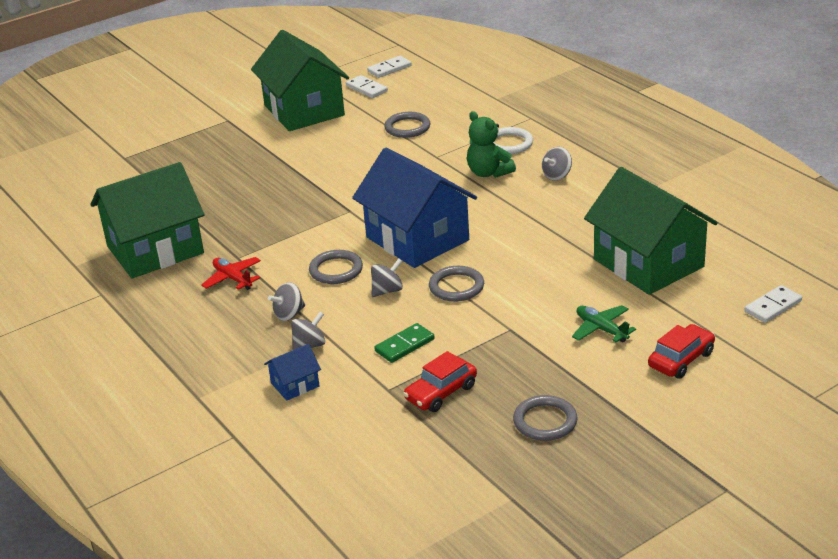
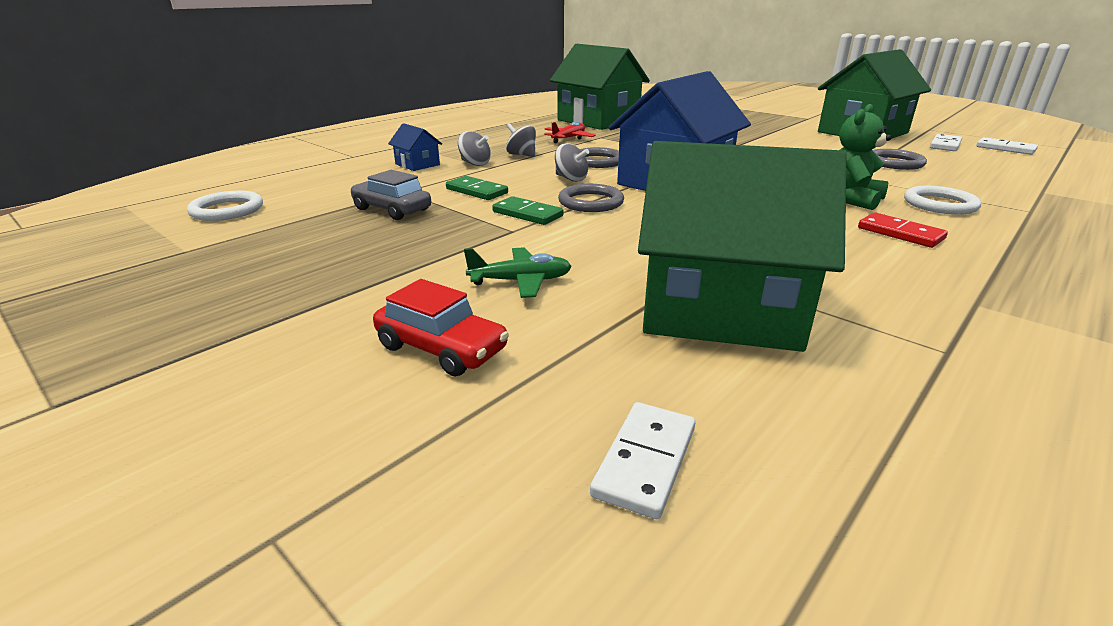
camera: 75 degrees right, 5 degrees down
red car [403,351,477,412] -> grey car [350,170,431,220]
grey ring [513,395,578,441] -> none
grey spinning top [542,147,572,180] -> red domino [858,213,948,248]
green plane [572,305,636,342] -> green plane turned 45 degrees clockwise [464,247,572,298]
green house [584,167,718,295] -> green house turned 60 degrees clockwise [638,141,846,352]
white domino [744,285,802,323] -> white domino turned 75 degrees clockwise [590,402,695,519]
none -> white ring [187,191,263,221]
none -> green domino [492,196,564,225]

